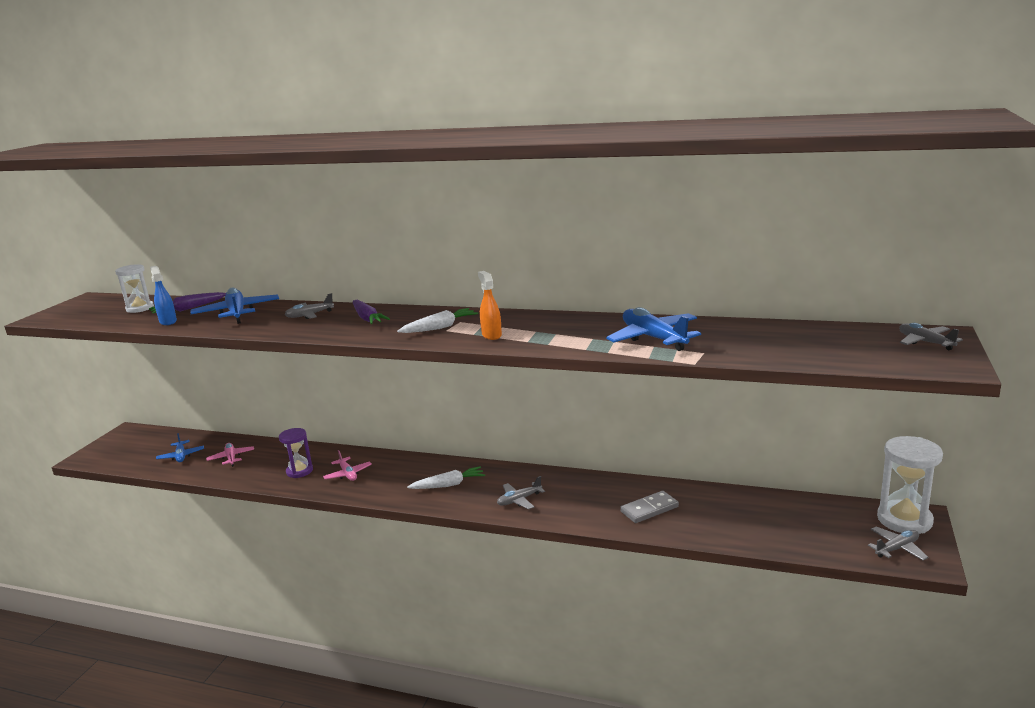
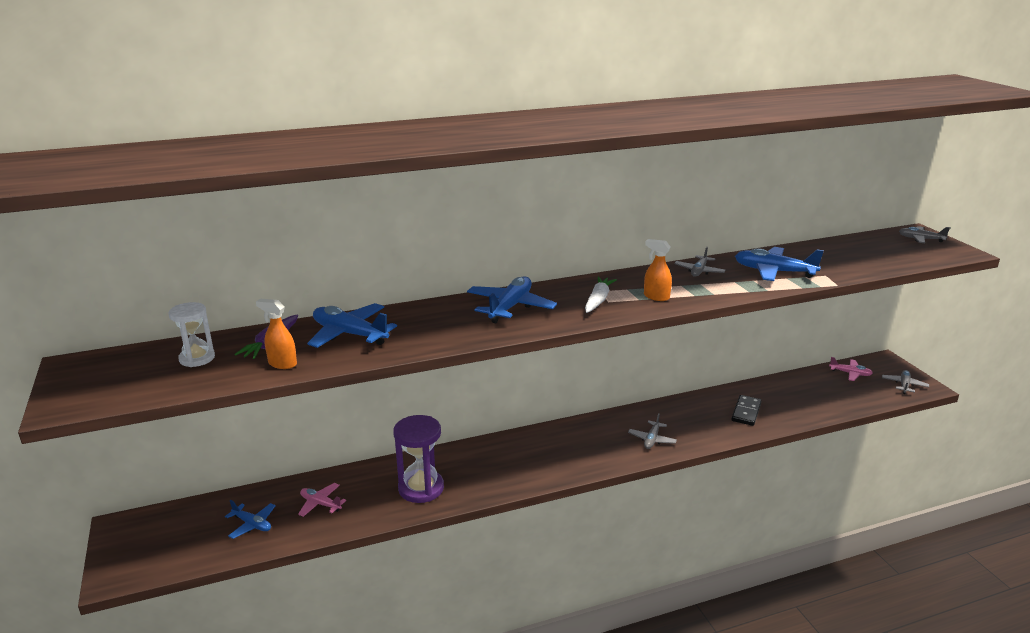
camera: 40 degrees left, 5 degrees up
blue spray bottle [150,266,177,325] -> orange spray bottle [256,299,297,369]
purple hourglass [279,428,313,478] -> purple hourglass [393,415,444,503], size x1.58
grey plane [284,293,334,319] -> grey plane moved to [674,247,725,277]
pink plane [323,450,372,481] -> pink plane moved to [829,357,873,381]
purple carrot [353,300,390,324] -> blue plane [467,276,557,323]
white carrot [407,466,485,489] -> none
grey domino [620,491,679,523] -> black domino [731,395,761,426]
white hourglass [877,436,943,534] -> none

